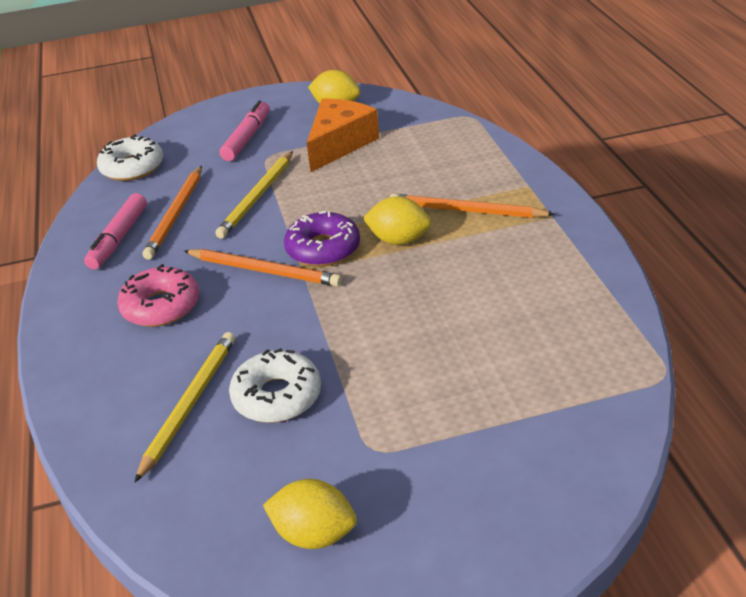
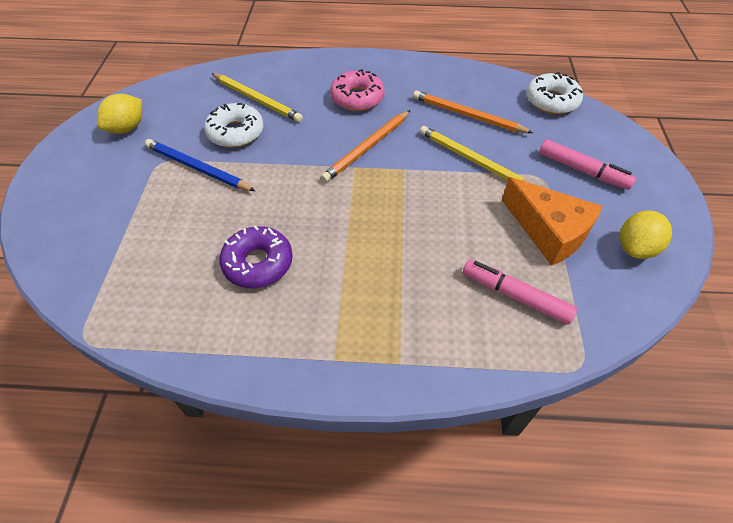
camera: 105 degrees right, 15 degrees up
pink marker [84,193,147,269] -> pink marker moved to [463,260,577,325]
purple donut [284,211,360,266] -> purple donut moved to [219,225,293,288]
yellow lemon [363,196,431,245] -> none
orange pencil [390,194,555,218] -> none
none -> blue pencil [145,139,255,191]

